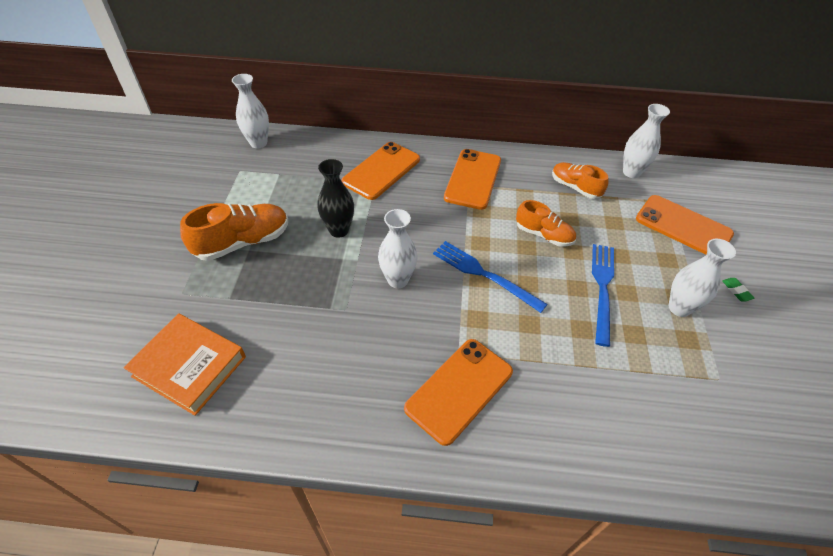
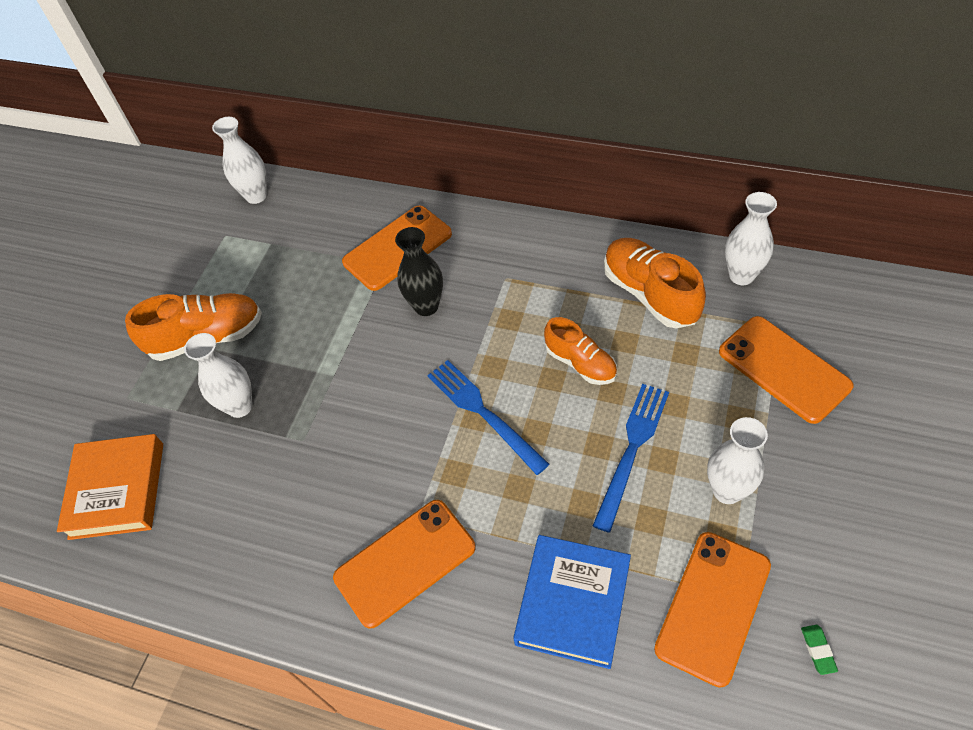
camera: 20 degrees right, 5 degrees up
orange book [124,313,246,416] -> orange book turned 45 degrees clockwise [57,434,163,540]
black vase [317,159,354,238] -> black vase moved to [395,227,443,316]
white vase [378,209,418,288] -> white vase moved to [184,333,253,418]
orange phone [444,149,501,210] -> orange phone moved to [654,532,771,688]
orange shoe [552,162,608,199] -> orange shoe [604,238,706,328], size x1.54
green eraser [722,278,755,301] -> green eraser moved to [801,625,838,675]
none -> blue book [513,535,631,669]

